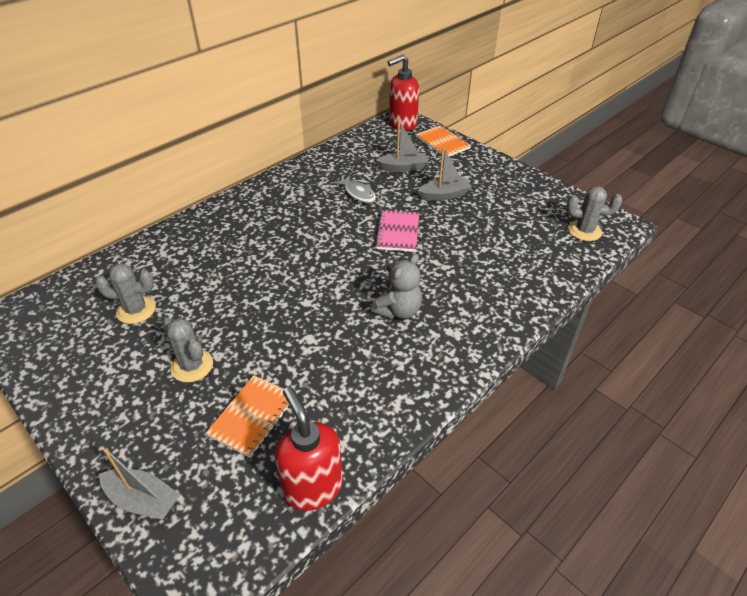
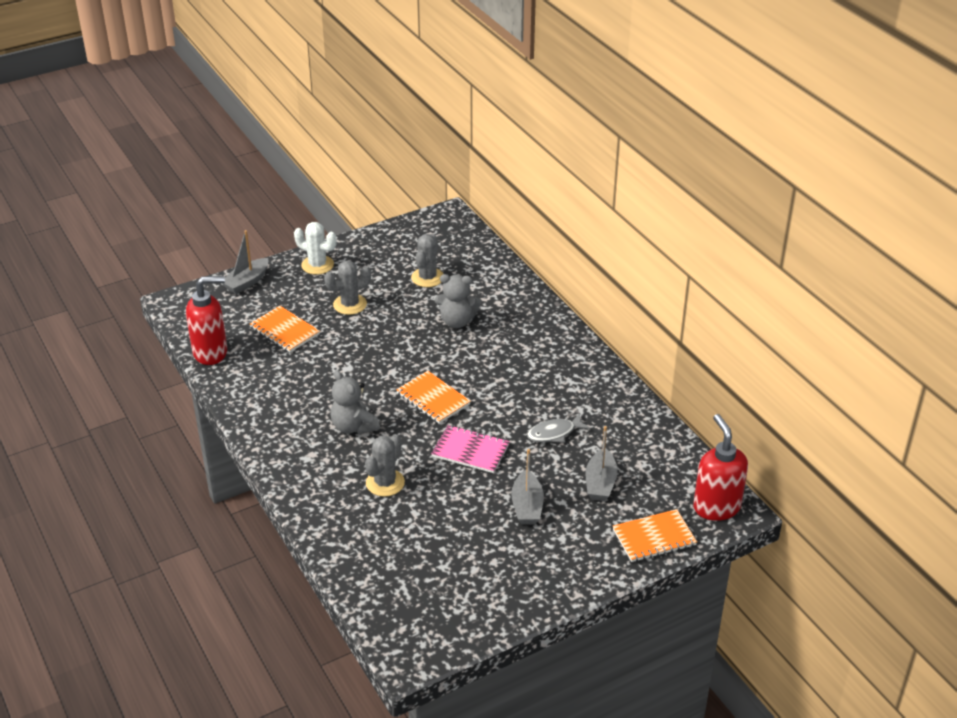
camera: 105 degrees right, 5 degrees down
grey cactus [566,186,622,241] -> grey cactus moved to [365,434,405,497]
none -> white cactus [294,222,337,275]
none -> orange notebook [396,371,471,424]
none -> grey teddy bear [435,274,481,328]

